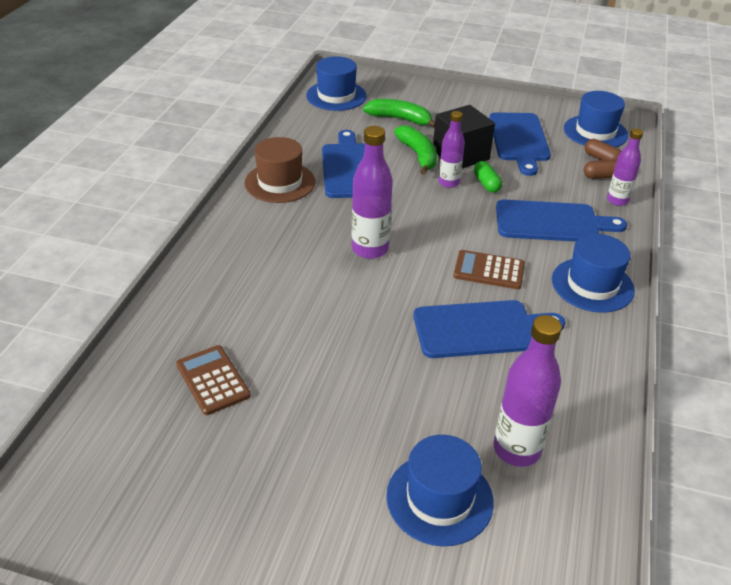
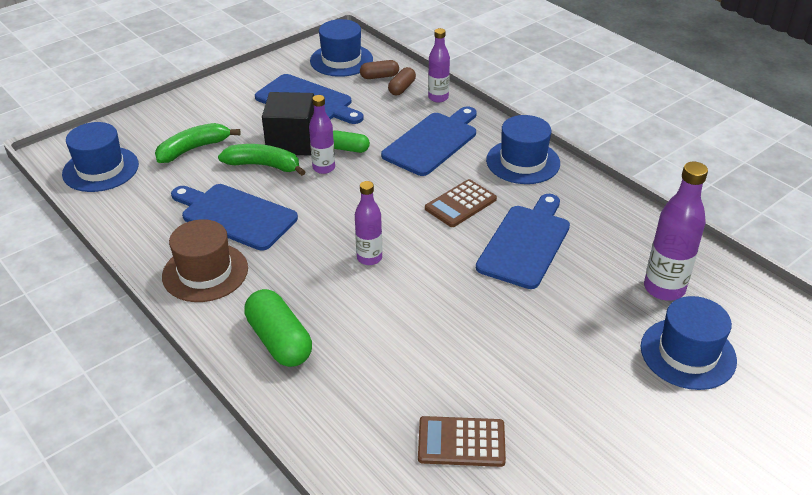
camera: 55 degrees left, 0 degrees up
purple bottle [352,126,393,259] -> purple bottle [355,181,382,265], size x0.64
none -> green capsule [244,289,312,367]

